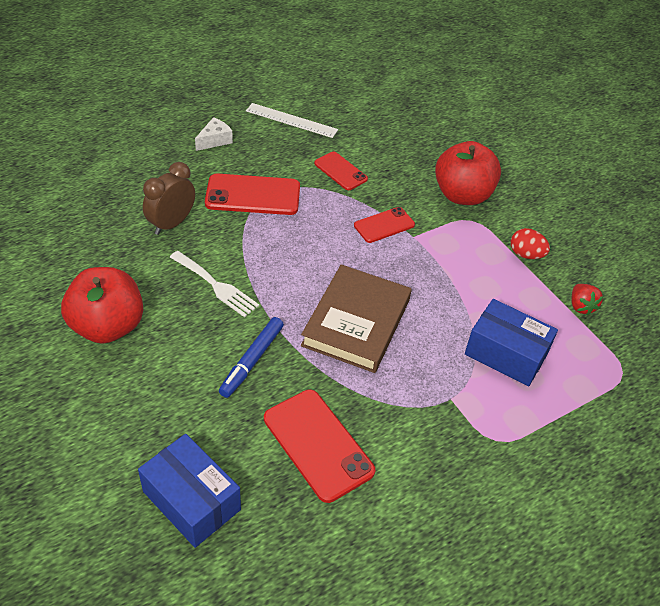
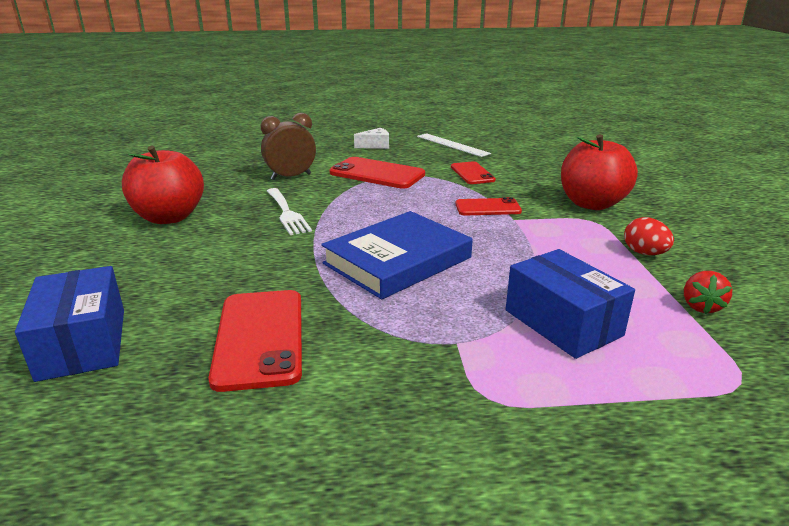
camera: 30 degrees right, 20 degrees down
blue marker [219,317,284,398] -> none
brown book [301,264,412,373] -> blue book [321,211,473,299]

